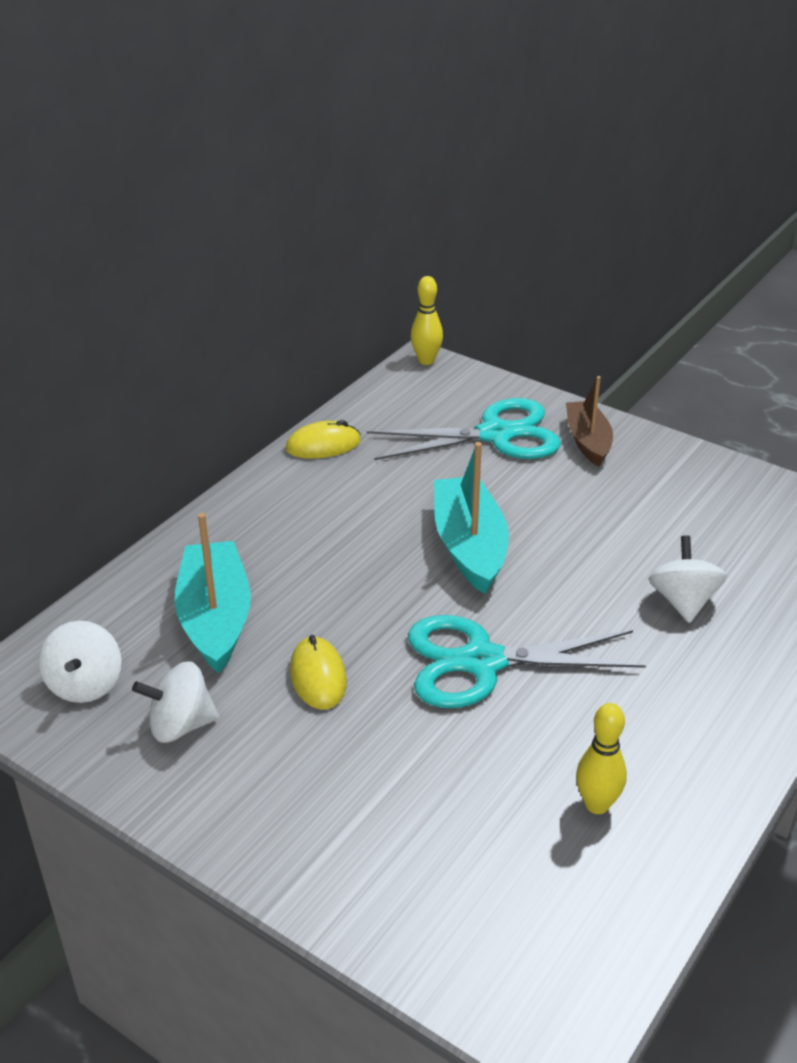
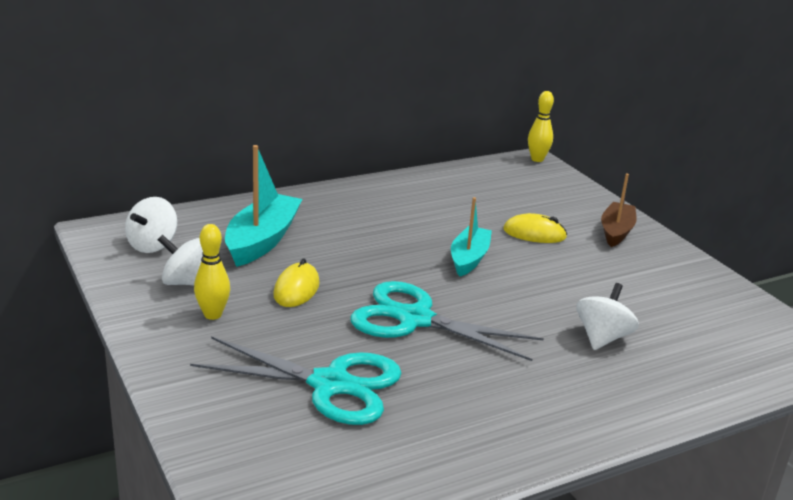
camera: 25 degrees right, 10 degrees down
yellow mouse [286,420,361,459] -> yellow mouse moved to [503,213,567,243]
turquoise scissors [367,398,561,460] -> turquoise scissors moved to [190,336,402,425]
turquoise boat [434,442,509,594] -> turquoise boat [451,197,492,277], size x0.66
yellow bowling pin [576,703,627,814] -> yellow bowling pin moved to [194,224,230,320]

